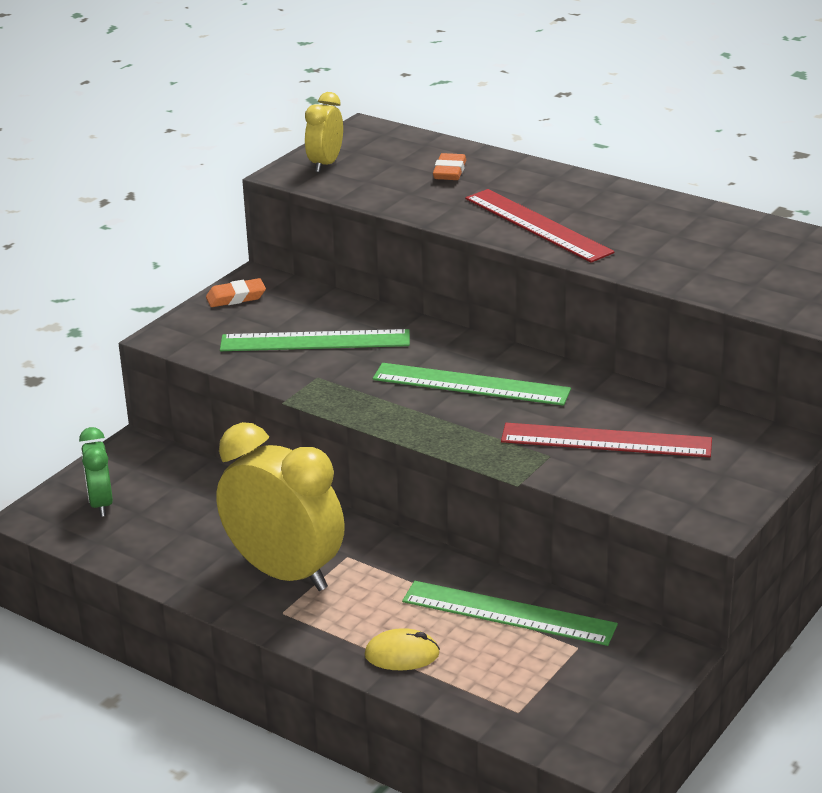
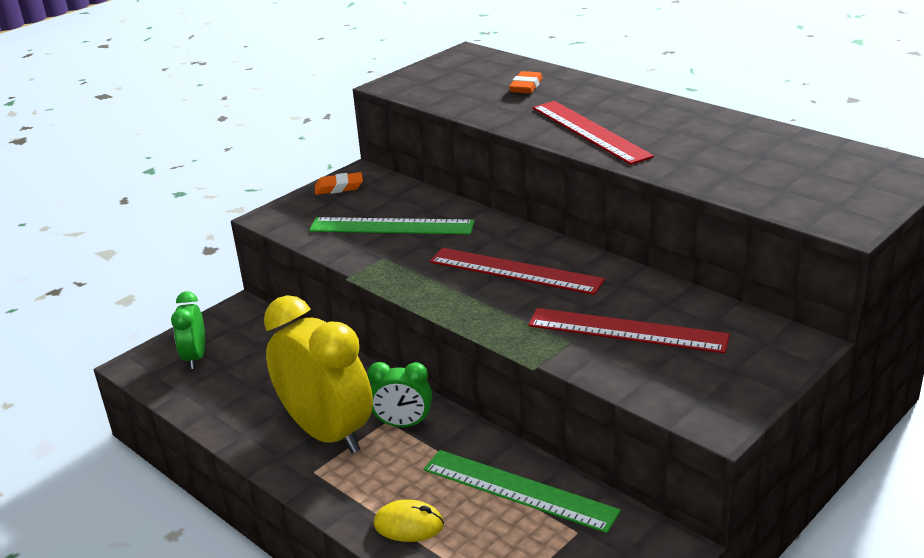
camera: 10 degrees right, 0 degrees up
yellow clock [305,92,343,172] -> none
green ruler [373,363,571,406] -> red ruler [430,248,605,295]
none -> green clock [368,362,432,427]

